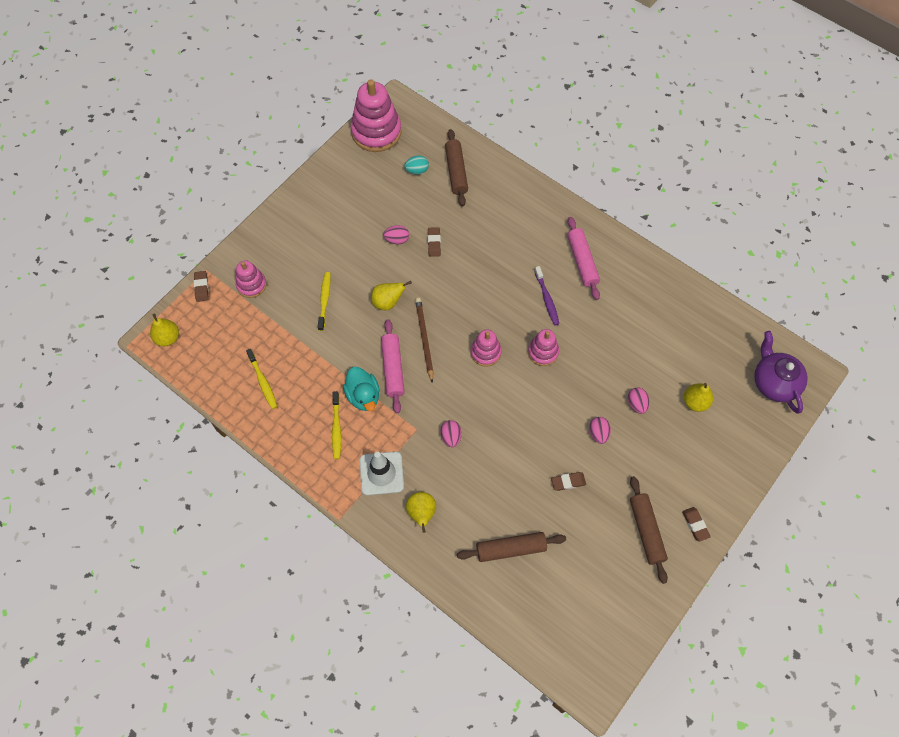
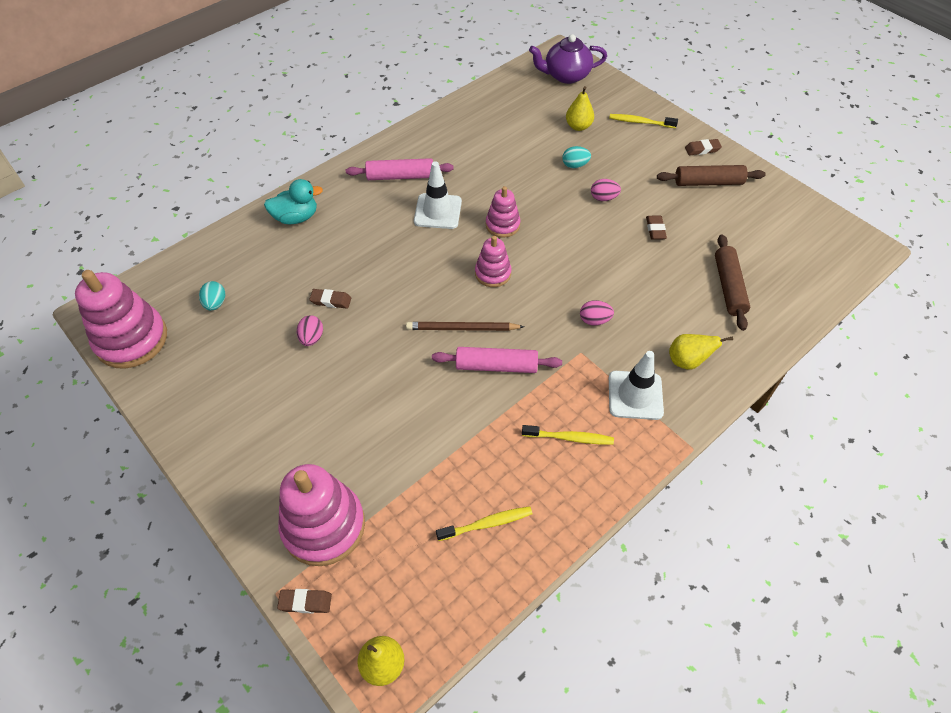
camera: 80 degrees left, 10 degrees down
pink stacking toy [236,260,266,298] -> pink stacking toy [278,464,365,566], size x1.82
yellow toothbrush [318,272,331,331] -> yellow toothbrush moved to [609,114,678,128]
turquoise duck [343,367,380,411] -> turquoise duck moved to [264,179,323,224]
yellow pear [371,281,412,310] -> none
brown rolling pin [445,129,468,206] -> none
purple toothbrush [534,266,559,326] -> white traffic cone [414,161,462,229]
pink egg [627,388,650,414] -> turquoise egg [562,146,591,168]

